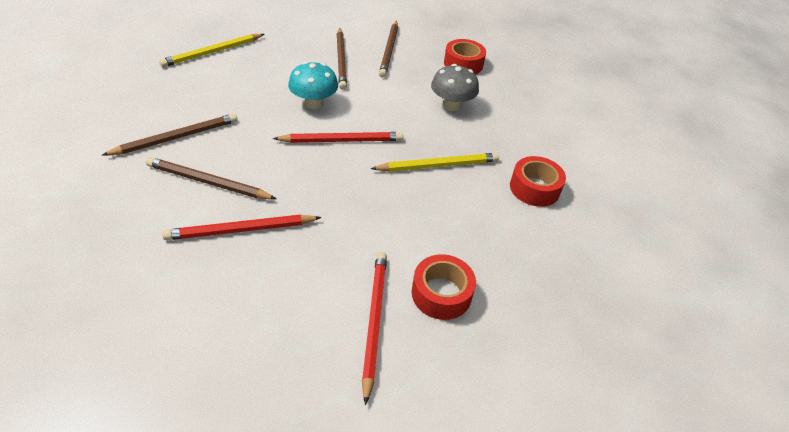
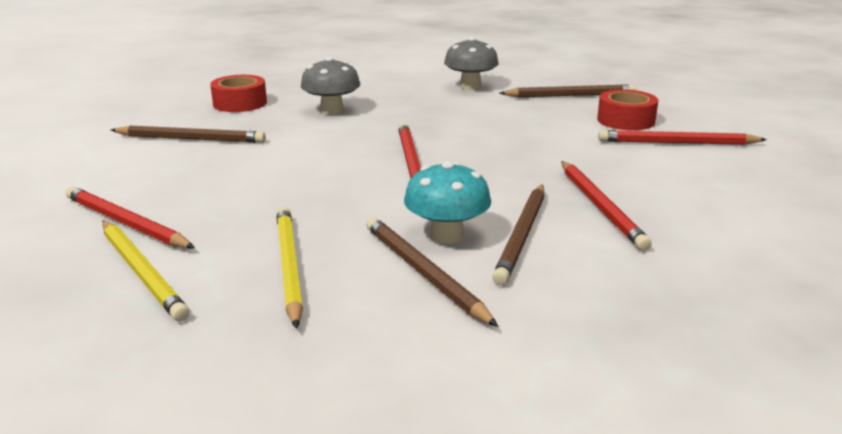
camera: 85 degrees left, 20 degrees down
turquoise mushroom [288,62,338,109] -> turquoise mushroom moved to [404,161,491,244]
brown pencil [337,28,347,90] -> brown pencil moved to [499,84,636,97]
yellow pencil [370,153,499,172] -> yellow pencil moved to [276,207,303,329]
red tape [510,156,566,207] -> grey mushroom [444,37,498,90]
none -> red pencil [66,186,195,249]

